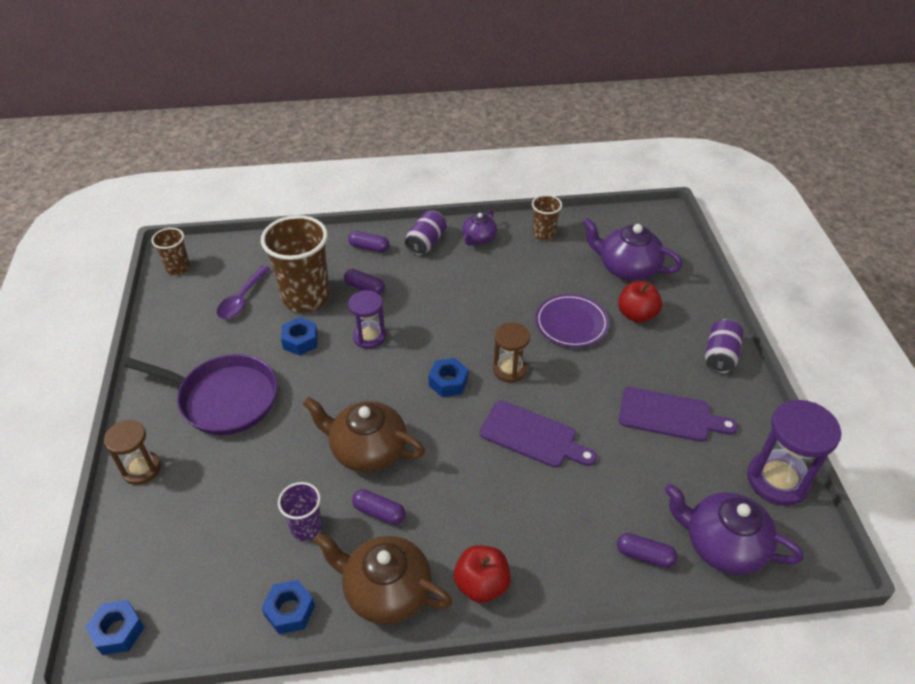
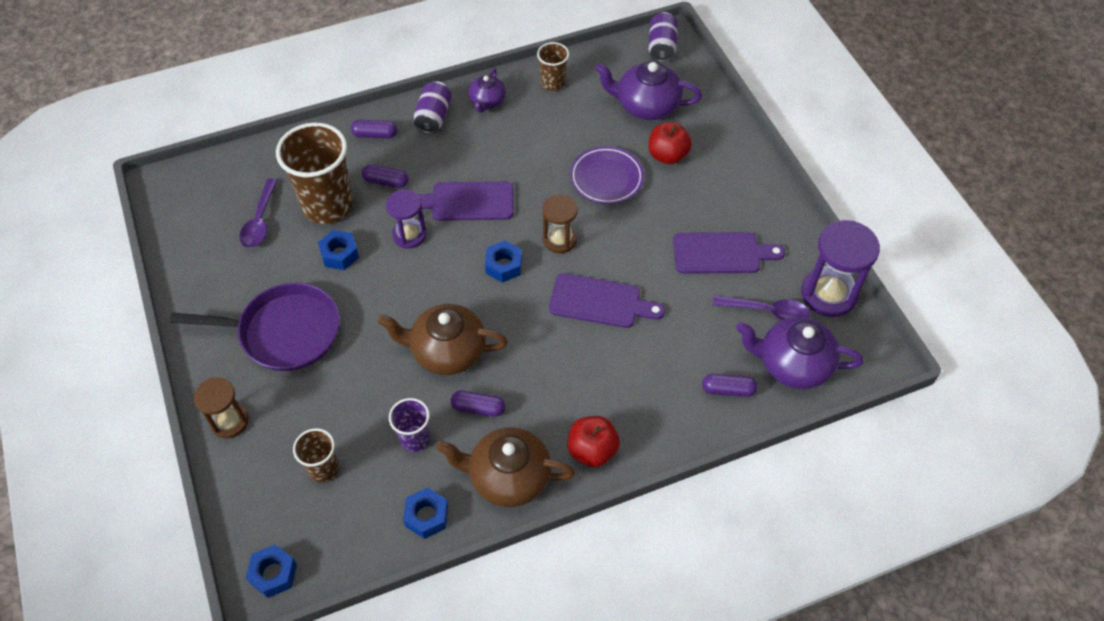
camera: 15 degrees left, 10 degrees up
brown cup [152,228,190,275] -> brown cup moved to [293,428,339,482]
purple can [705,319,744,374] -> purple can moved to [648,12,678,62]
none -> purple cutting board [418,181,513,221]
none -> purple spoon [713,295,810,320]

